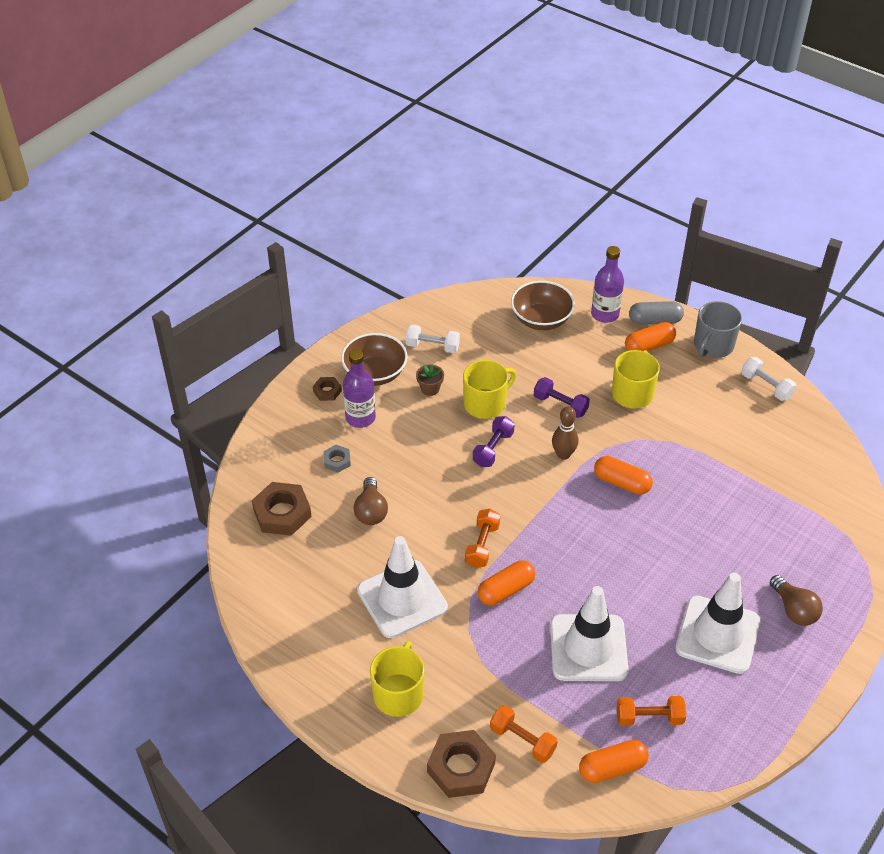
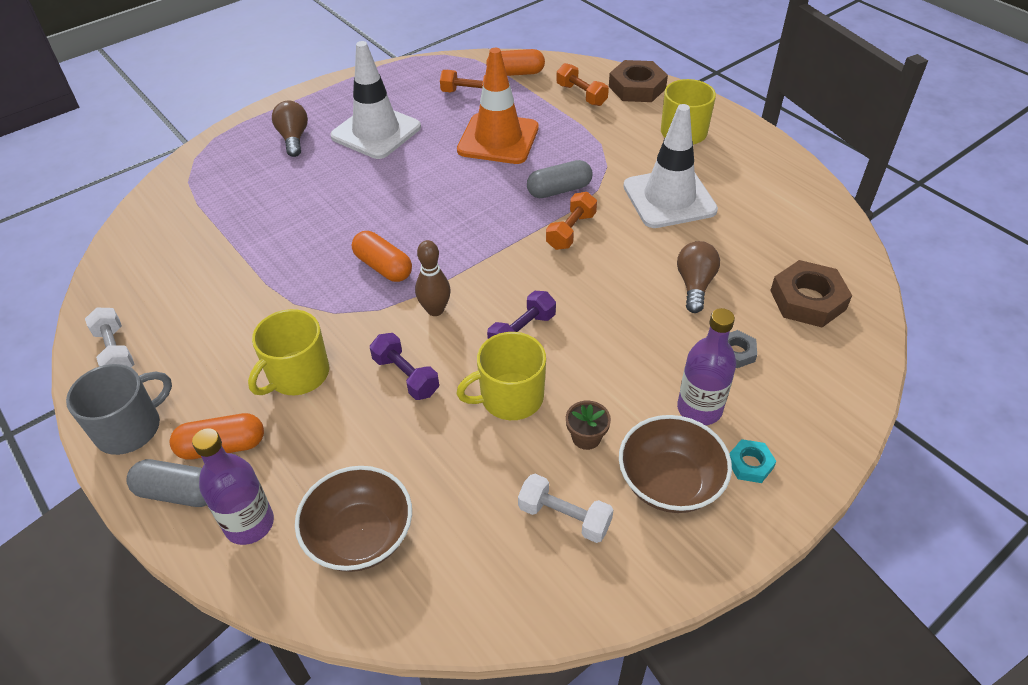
camera: 165 degrees left, 0 degrees up
brown nut [313,377,342,401] -> turquoise nut [729,439,777,483]
orange capsule [477,560,535,606] -> grey capsule [527,160,592,198]
white traffic cone [550,586,629,681] -> orange traffic cone [457,48,539,164]

